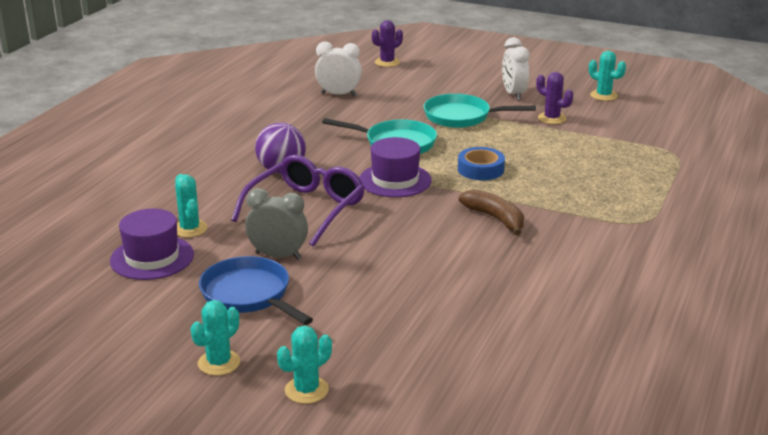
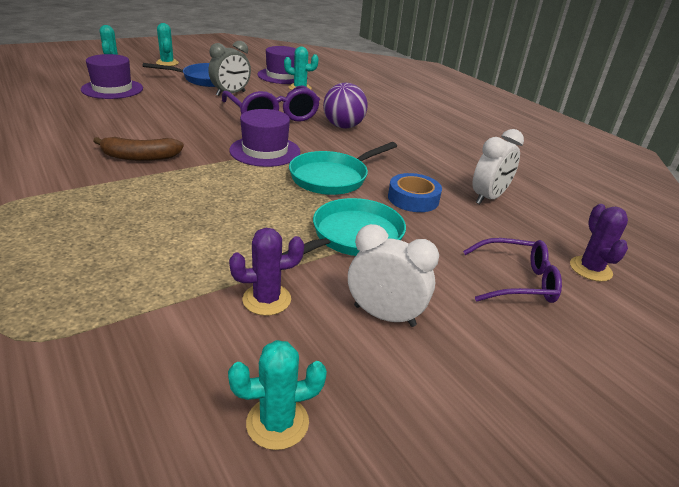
camera: 120 degrees right, 5 degrees up
blue tape [458,147,505,180] -> blue tape moved to [388,173,442,212]
none -> purple hat [81,54,143,99]
none -> purple glasses [463,238,562,303]

